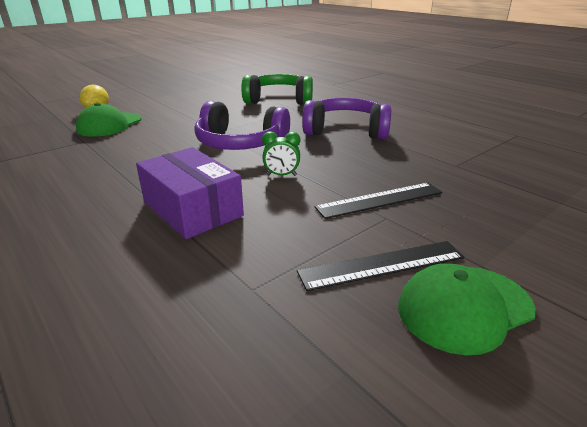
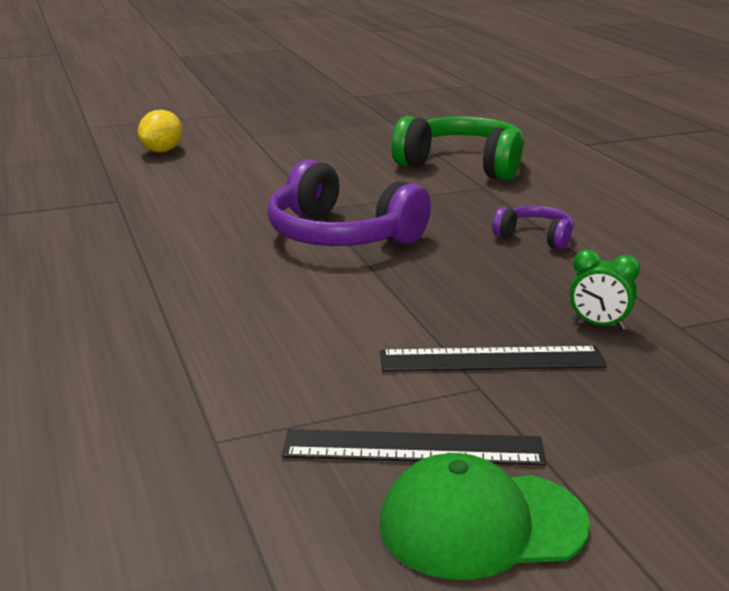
camera: 20 degrees right, 5 degrees down
green cap [76,103,142,137] -> none
purple box [136,147,244,239] -> none
green clock [262,131,301,176] -> green clock moved to [570,249,640,330]
purple headphones [302,98,391,140] -> purple headphones [492,206,574,250], size x0.50

